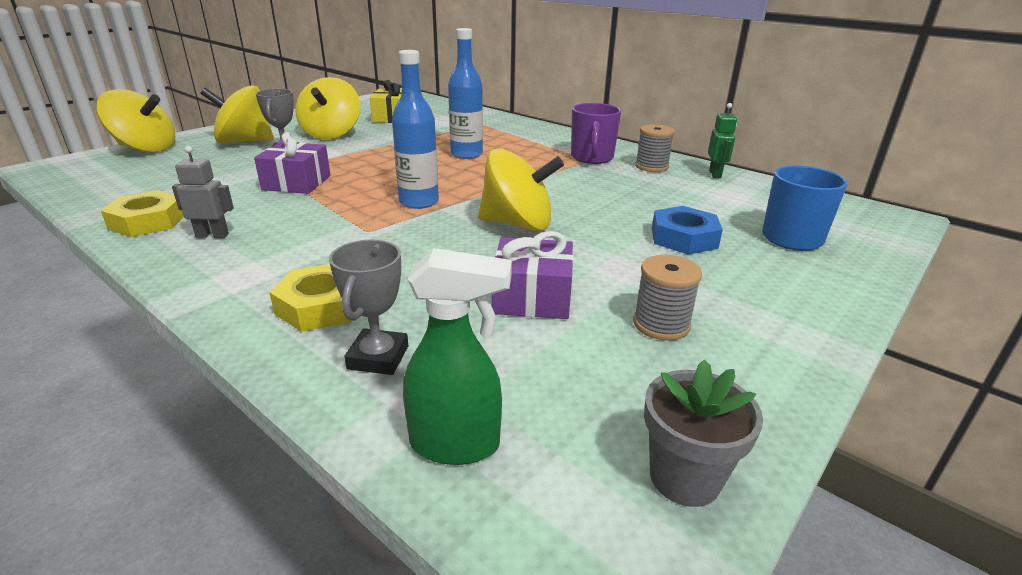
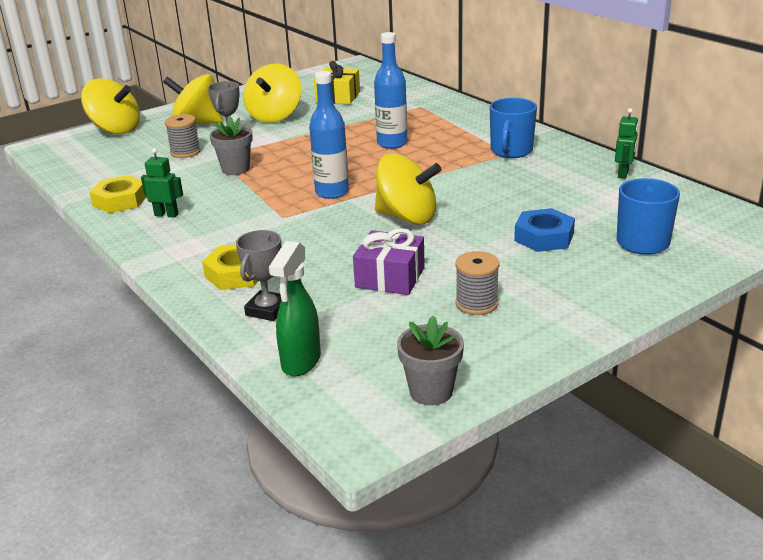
camera: 15 degrees right, 0 degrees up
grey robot [172,146,234,238] -> green robot [141,148,183,218]
purple gift [254,132,330,194] -> grey flower pot [209,116,253,175]
green spray bottle [403,248,512,465] -> green spray bottle turned 90 degrees clockwise [269,241,321,377]
purple mug [571,103,621,164] -> blue mug [490,98,537,158]
grey spool [635,124,675,172] -> grey spool moved to [165,114,201,158]

